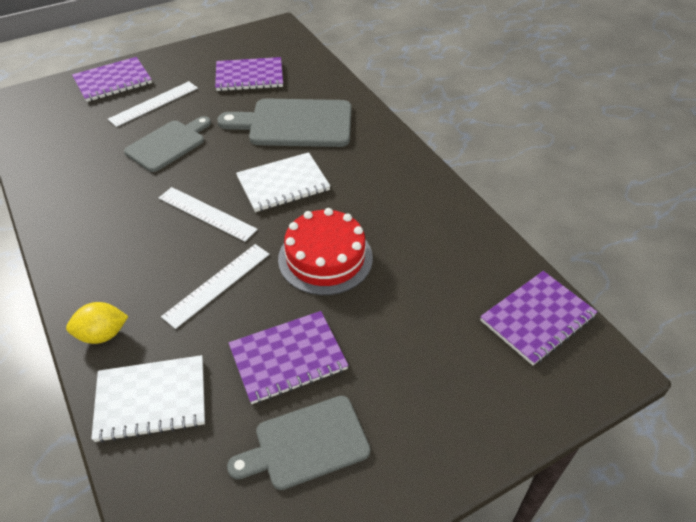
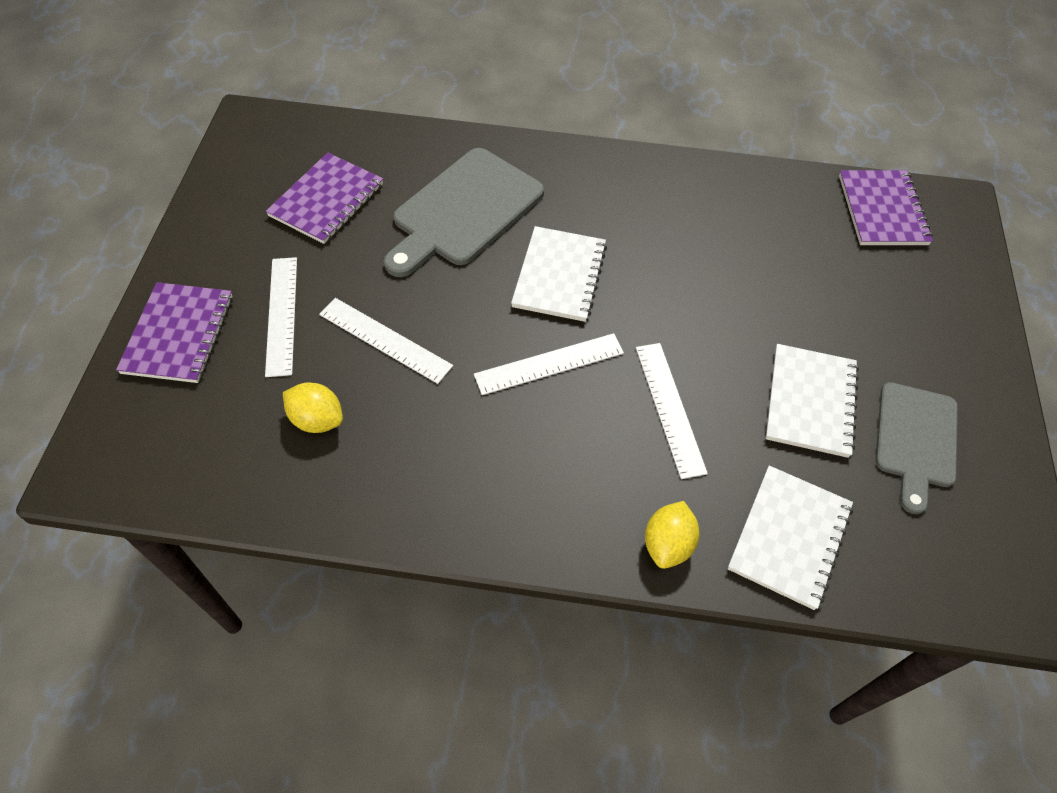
camera: 55 degrees left, 10 degrees up
grey cutting board [124,116,211,172] -> white ruler [319,298,453,384]
purple notebook [229,311,349,404] -> white notebook [765,344,859,458]
red cake [278,208,373,295] -> none
none -> yellow lemon [283,382,343,433]

